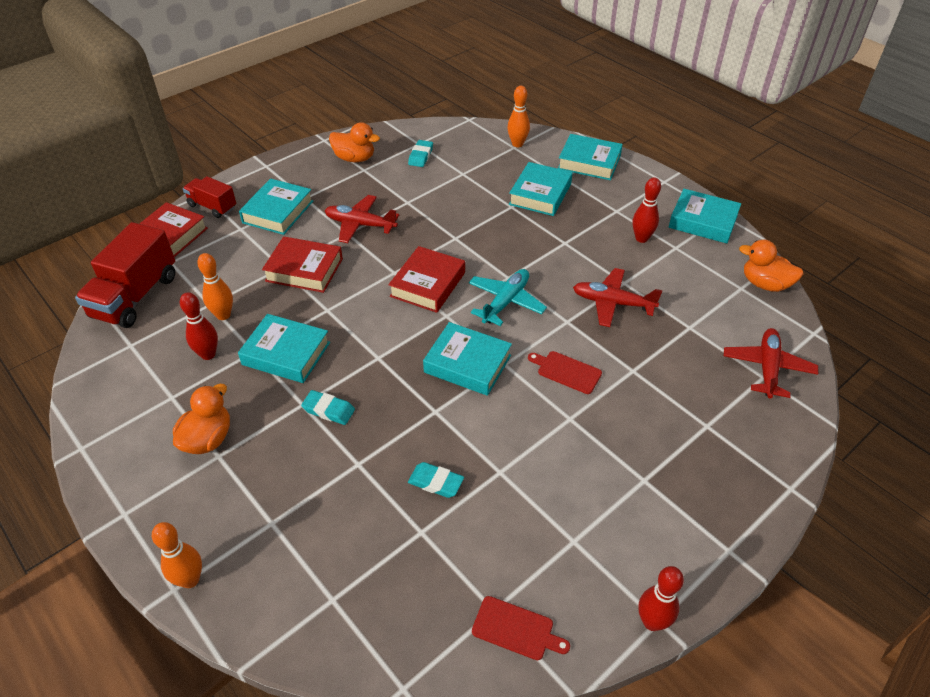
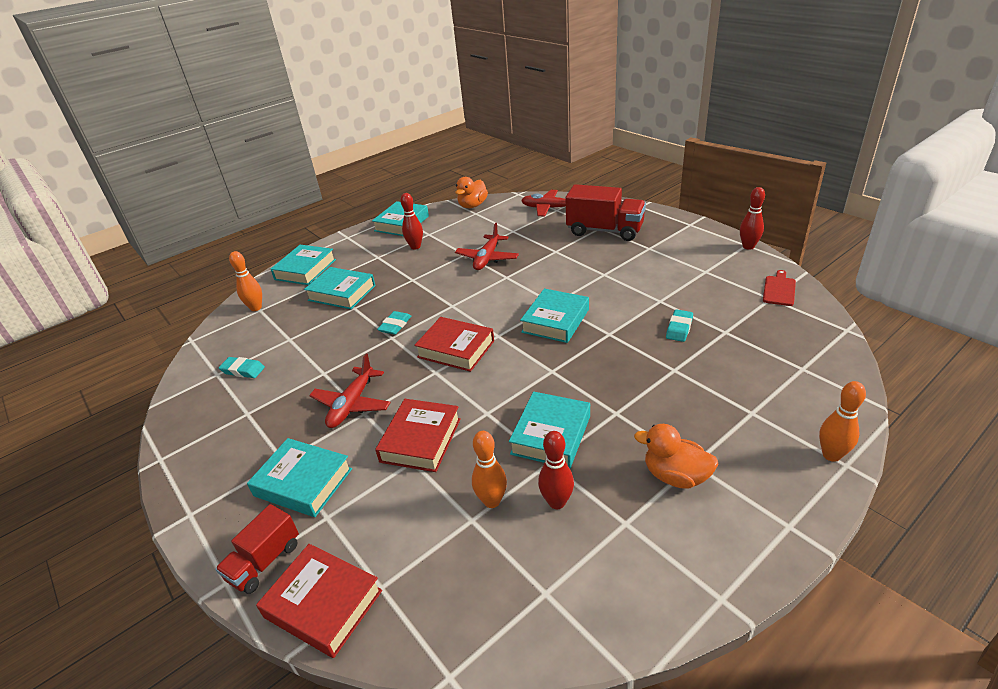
camera: 85 degrees left, 10 degrees down
red truck [75,222,175,328] -> red truck moved to [565,184,646,241]
turquoise eraser [301,390,355,425] -> turquoise eraser moved to [377,311,411,335]
orange duck [329,122,380,162] -> none
turquoise plane [469,269,547,326] -> none
red cutting board [528,351,602,394] -> none

